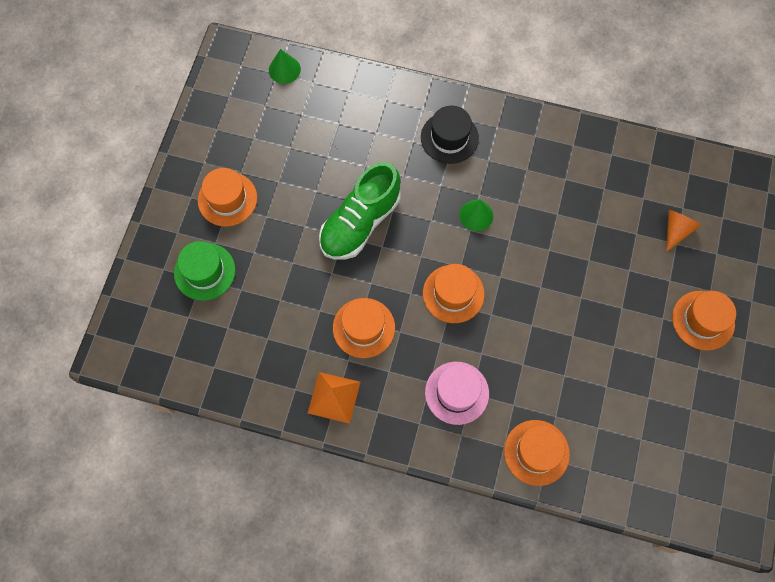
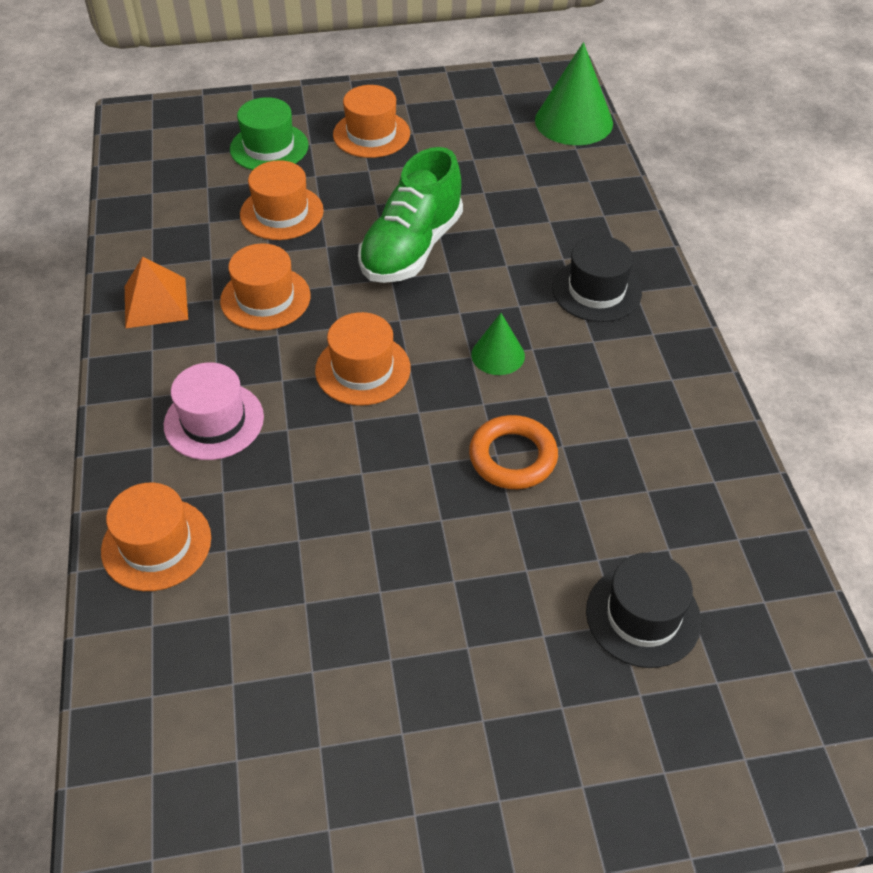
camera: 65 degrees right, 20 degrees down
green cone [269,49,301,84] -> green cone [535,42,613,145], size x1.80
green shoe [319,162,401,260] -> green shoe turned 75 degrees counterclockwise [358,147,463,283]
orange cone [666,210,701,252] -> black hat [586,553,701,668]
orange hat [672,291,736,351] -> orange hat moved to [240,160,324,240]
none -> orange ring [469,415,558,489]

